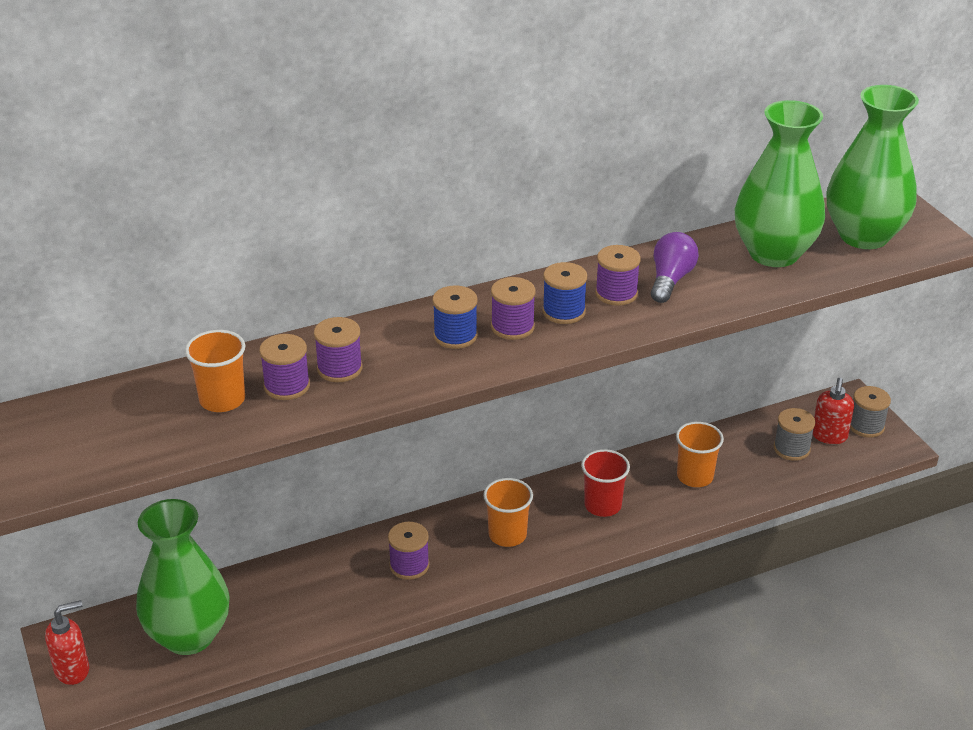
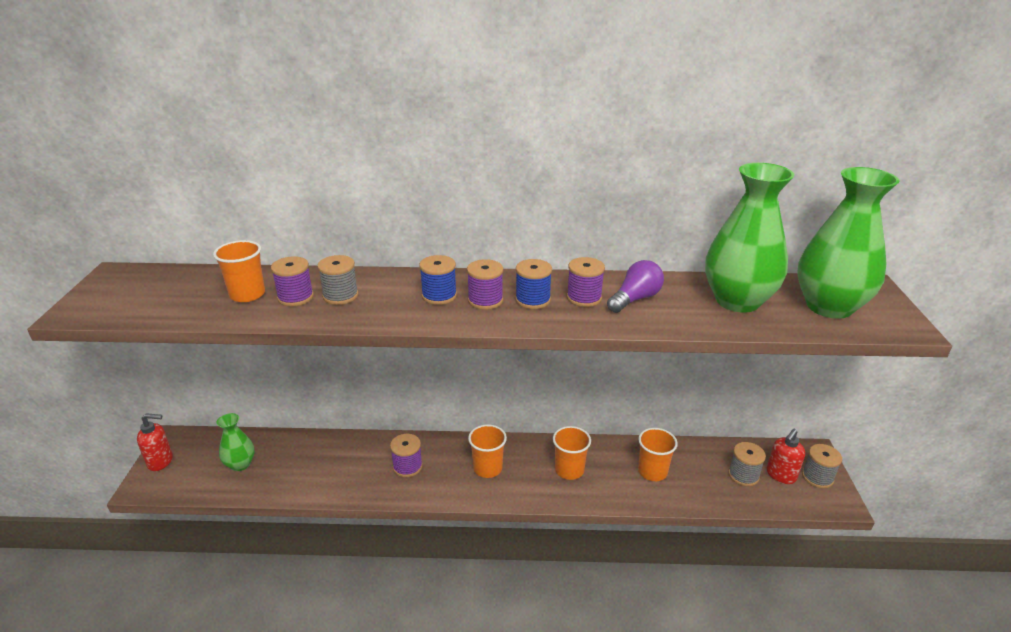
camera: 25 degrees right, 5 degrees down
green vase [136,499,230,655] -> green vase [217,413,255,471], size x0.52
purple spool [314,317,363,382] -> grey spool [317,255,359,305]
red cup [581,449,630,517] -> orange cup [553,426,591,480]

